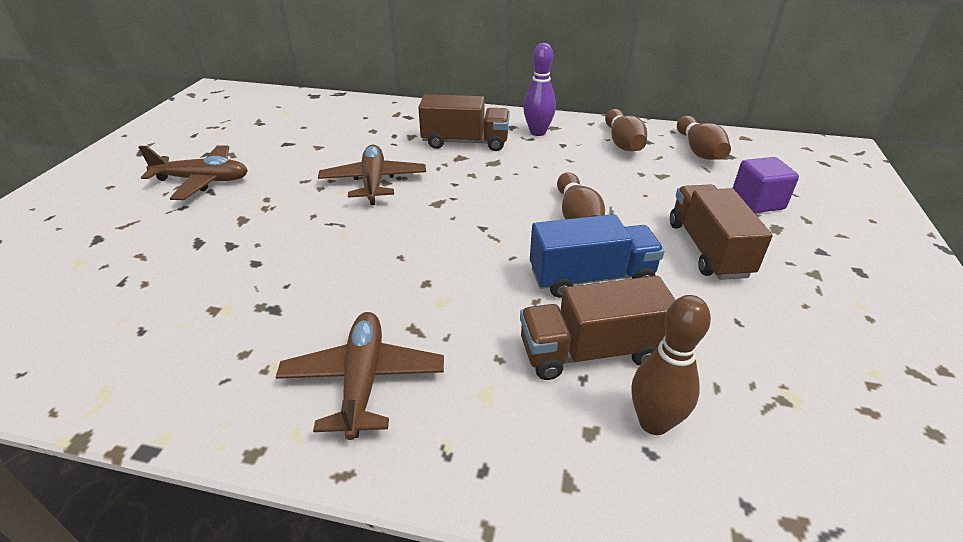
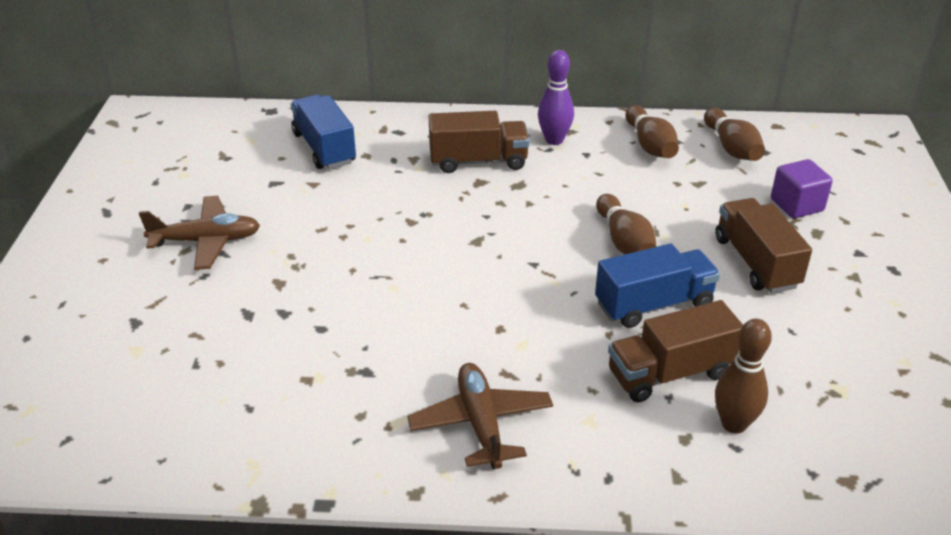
camera: 10 degrees left, 0 degrees up
brown plane [318,144,426,205] -> none
none -> blue truck [291,94,356,169]

